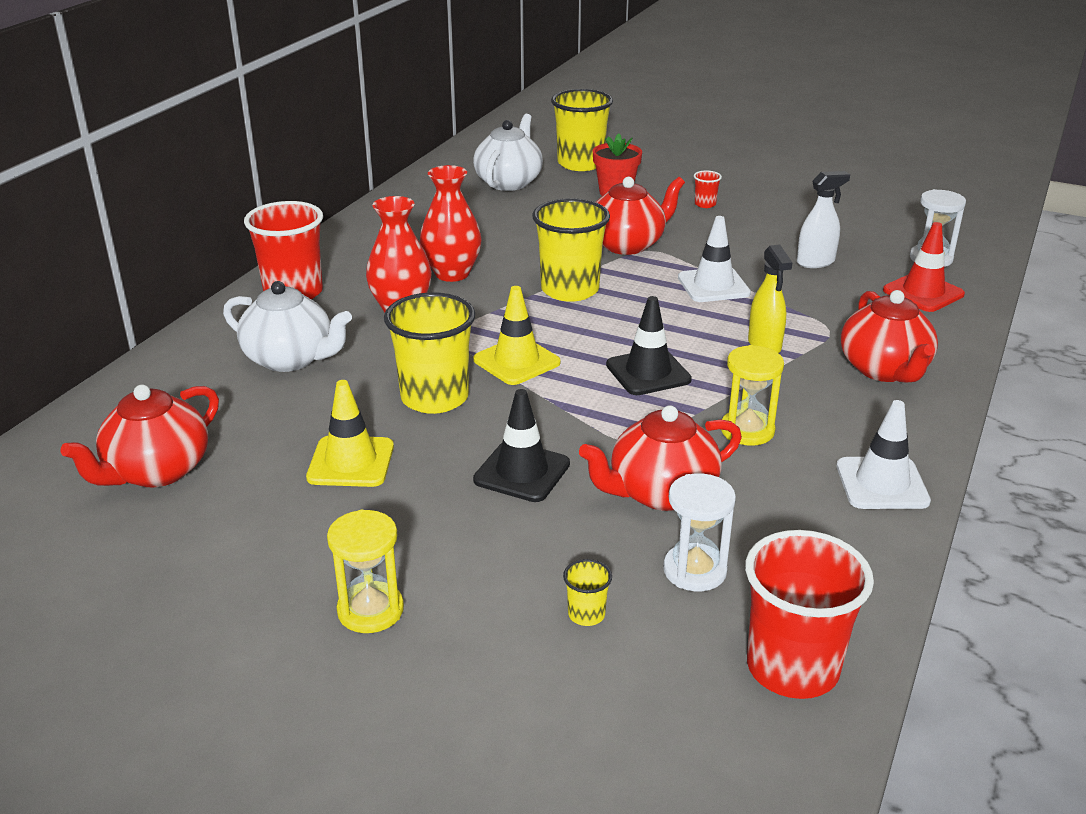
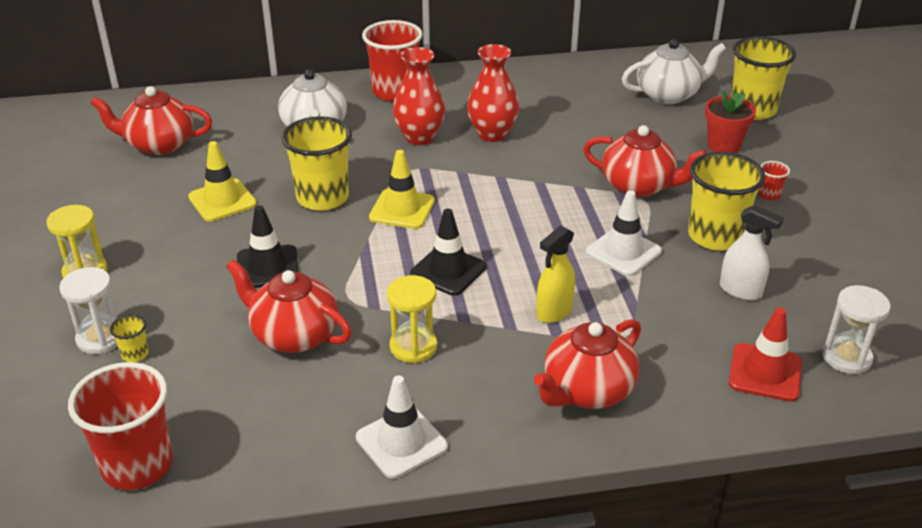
camera: 55 degrees right, 5 degrees up
yellow cup [532,198,610,302] -> yellow cup moved to [688,152,765,251]
white hourglass [663,473,736,591] -> white hourglass moved to [59,267,117,354]

